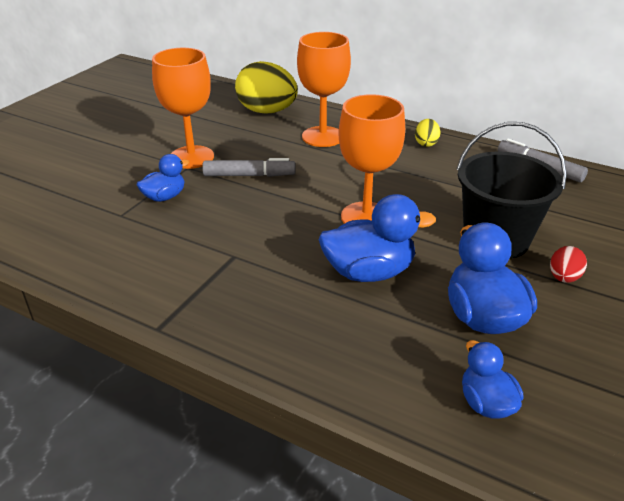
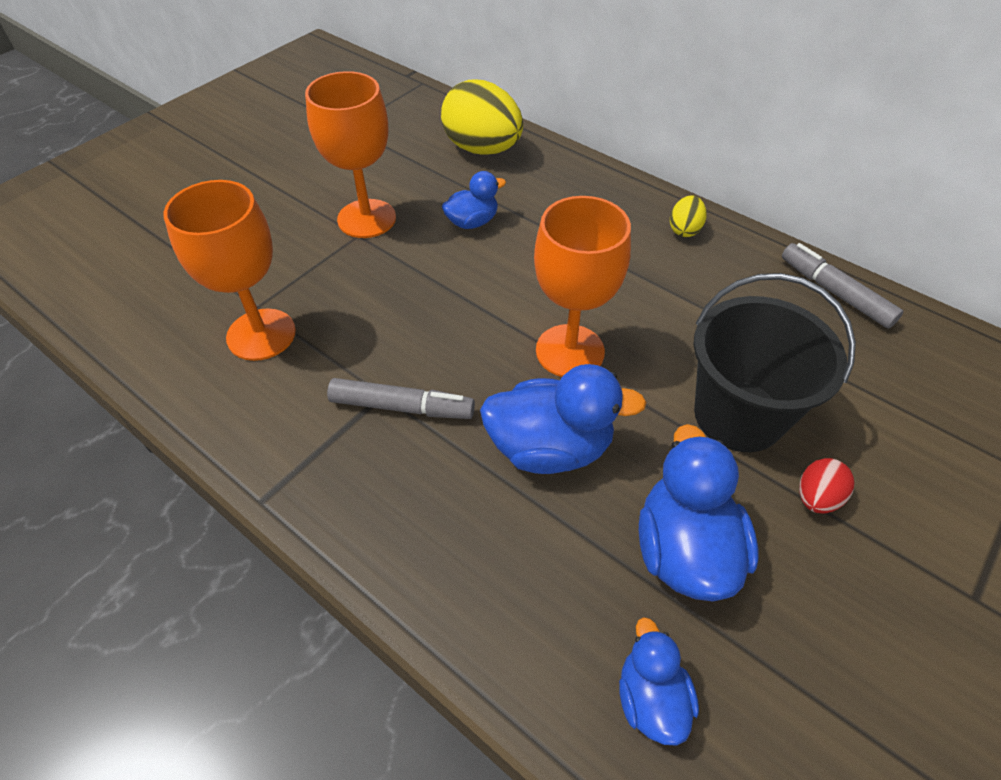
camera: 10 degrees right, 15 degrees up
blue duck [136,154,189,202] -> blue duck moved to [442,171,506,229]
grey marker [202,158,296,177] -> grey marker moved to [327,378,475,419]
orange goblet [297,32,351,147] -> orange goblet moved to [163,180,296,361]

